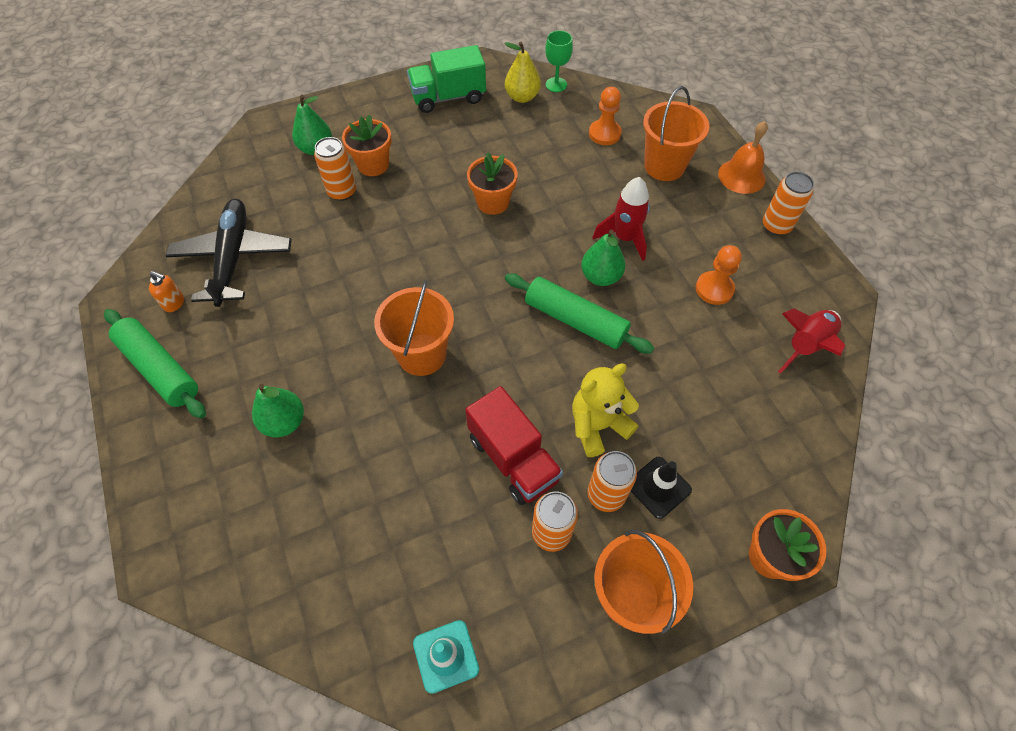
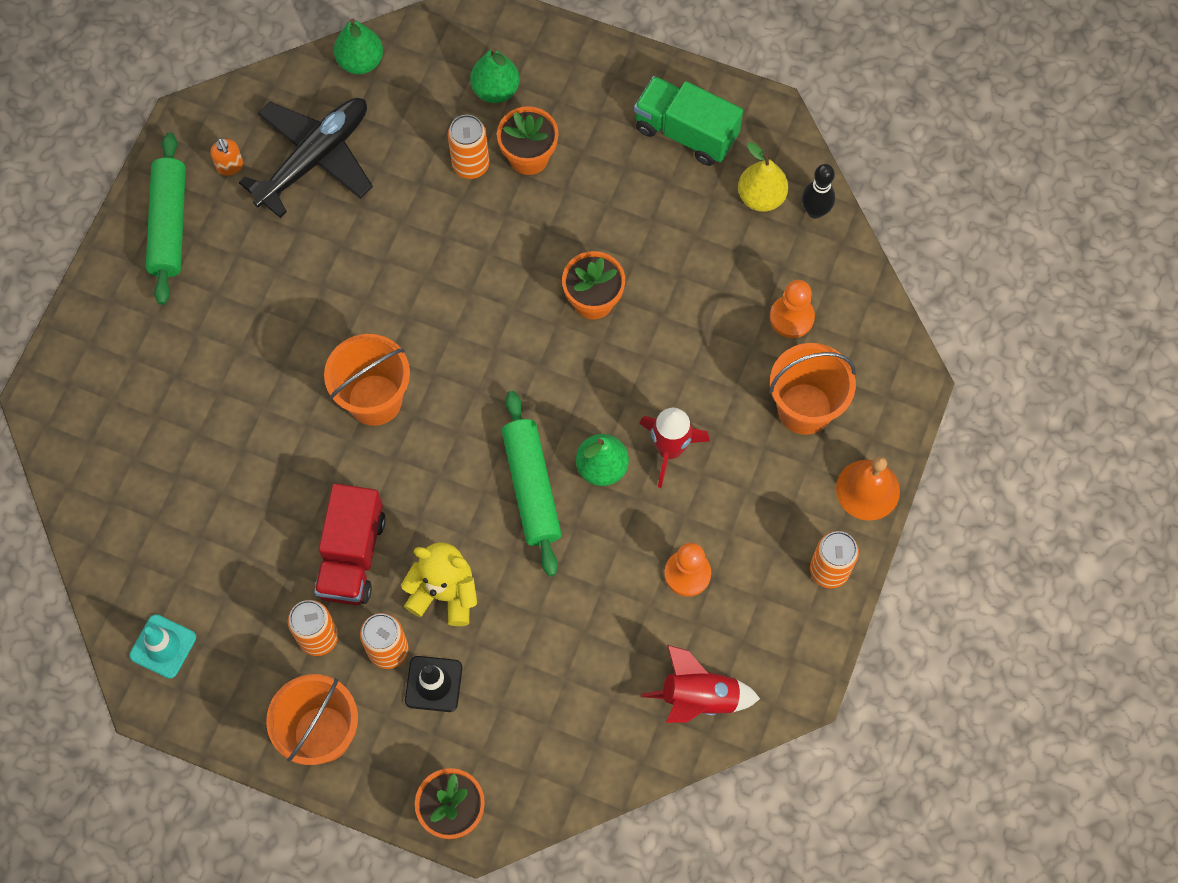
camera: 45 degrees right, 10 degrees up
green pear [252,384,304,437] -> green pear moved to [334,18,383,74]
green goblet [545,30,573,92] -> black bowling pin [802,164,835,219]

